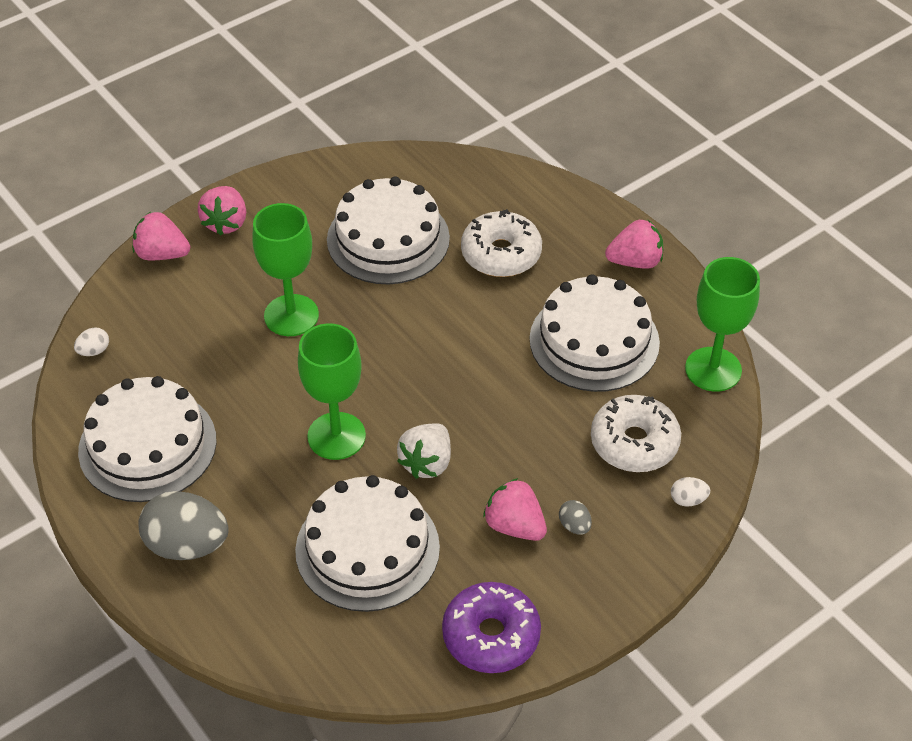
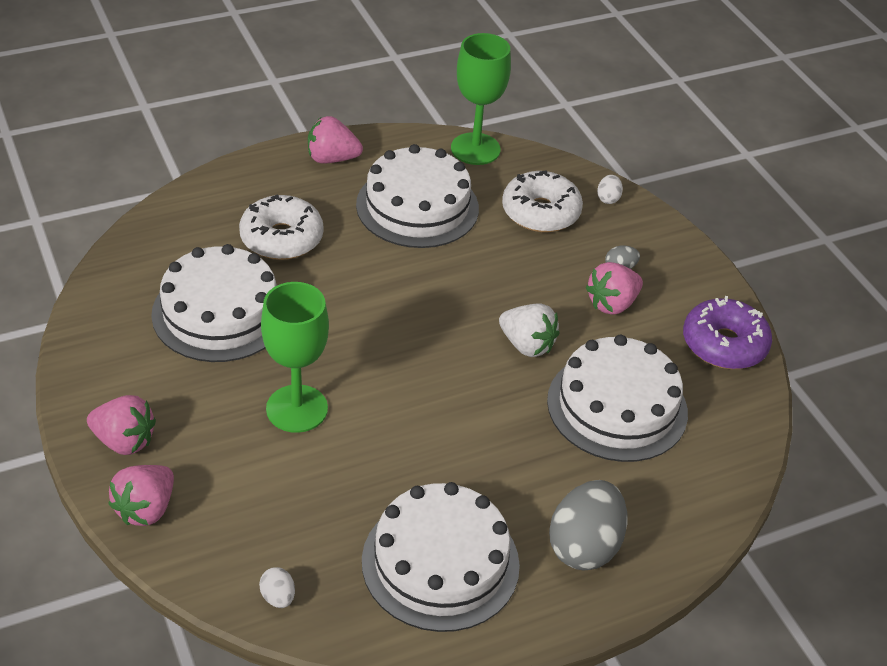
camera: 80 degrees left, 5 degrees down
green goblet [298,323,366,460] -> none
pink strawberry [605,220,663,269] -> pink strawberry turned 90 degrees counterclockwise [308,116,363,164]

